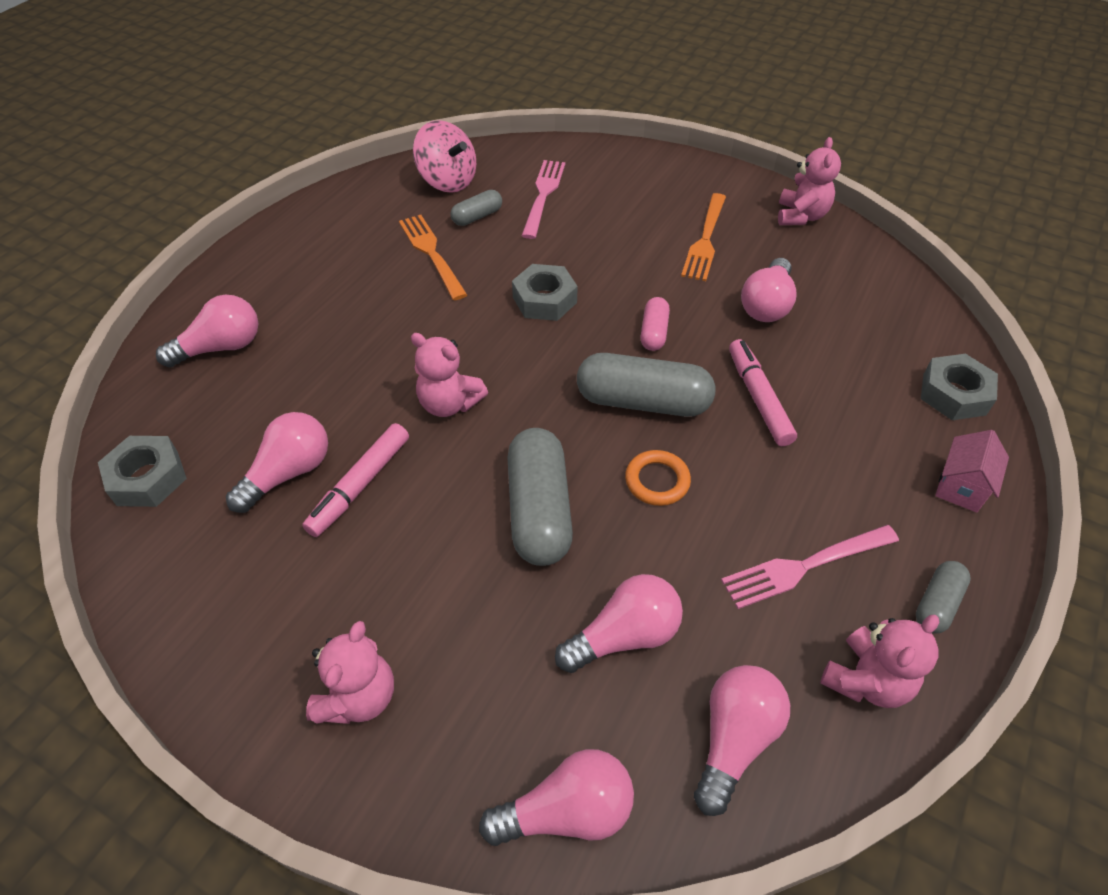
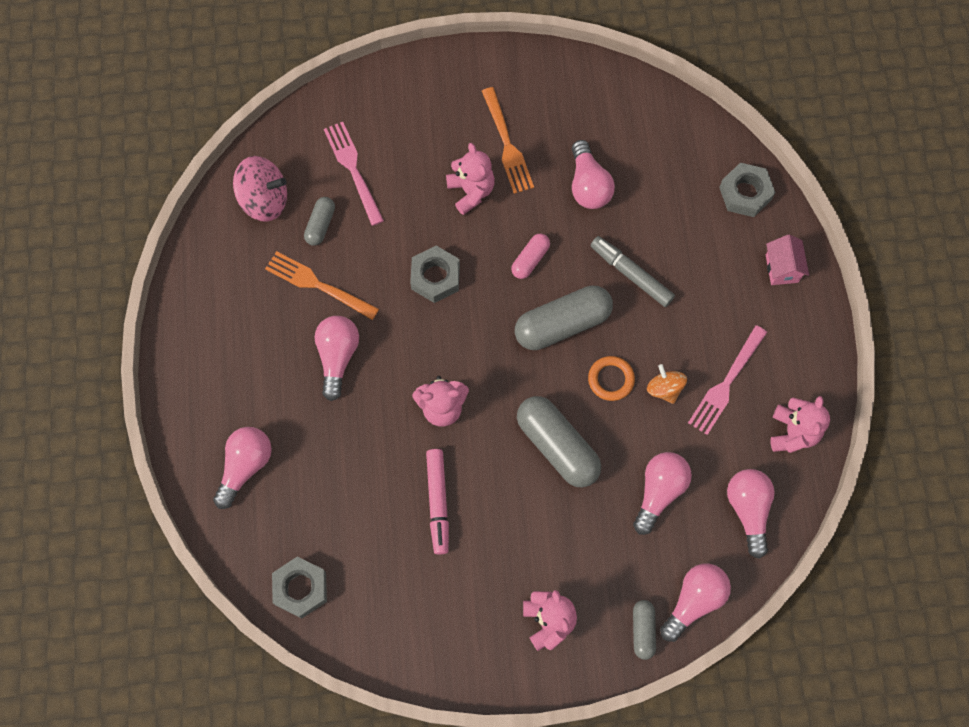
camera: 35 degrees left, 20 degrees up
pink light bulb [226,412,328,513] -> pink light bulb moved to [314,316,359,401]
pink capsule [640,297,670,351] -> pink capsule turned 60 degrees clockwise [511,234,550,279]
pink marker [729,339,797,446] -> grey marker [591,236,675,307]
pink teddy bear [778,137,841,225] -> pink teddy bear moved to [446,143,495,215]
grey capsule [916,561,971,634] -> grey capsule moved to [633,600,656,660]
none -> orange spinning top [647,364,687,404]

